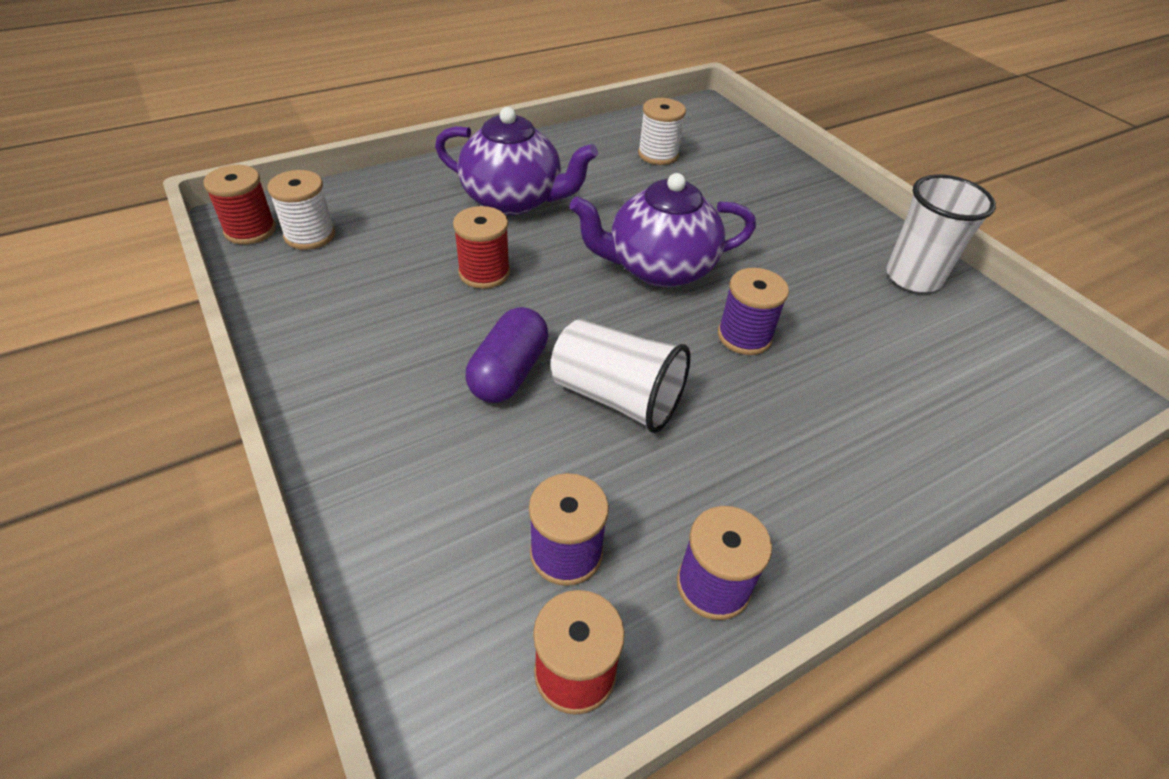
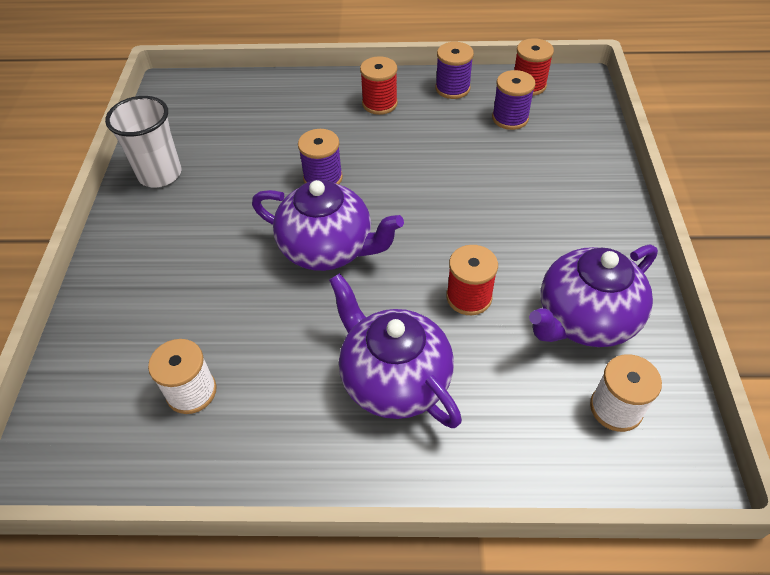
camera: 145 degrees left, 5 degrees up
red spool [204,165,276,245] -> red spool moved to [360,56,398,115]
purple capsule [465,307,548,403] -> none
white cup [551,319,691,433] -> none
none -> purple teapot [529,245,658,347]

